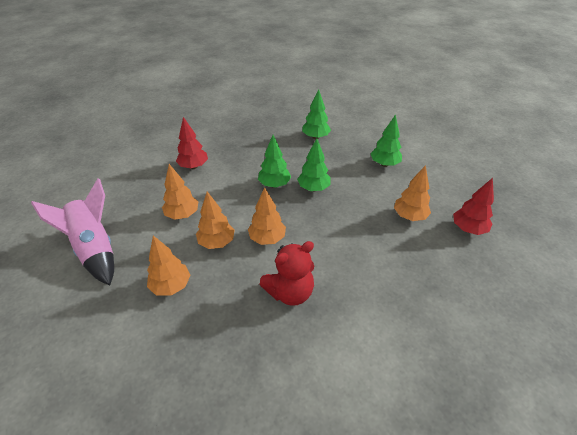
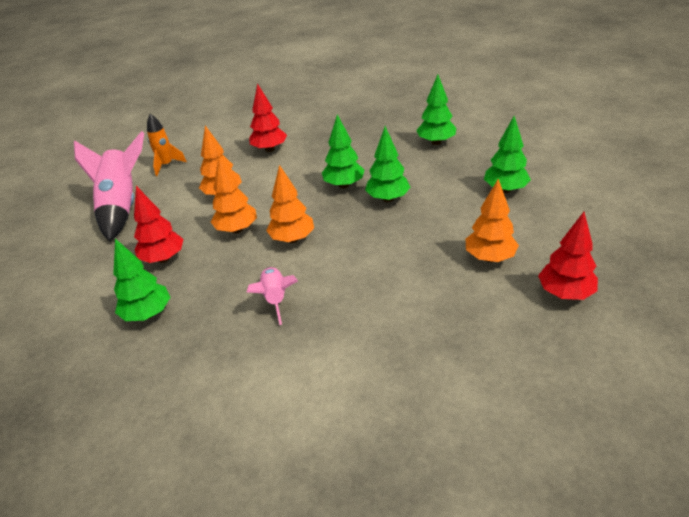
camera: 30 degrees right, 5 degrees down
orange tree [147,235,190,296] -> red tree [134,186,184,263]
red teddy bear [259,241,314,306] -> pink rocket [247,267,298,325]
none -> green tree [113,239,170,321]
none -> orange rocket [147,114,187,176]

